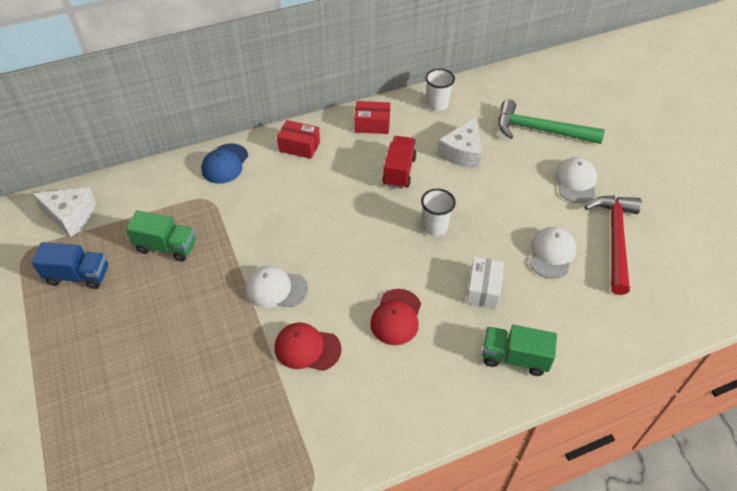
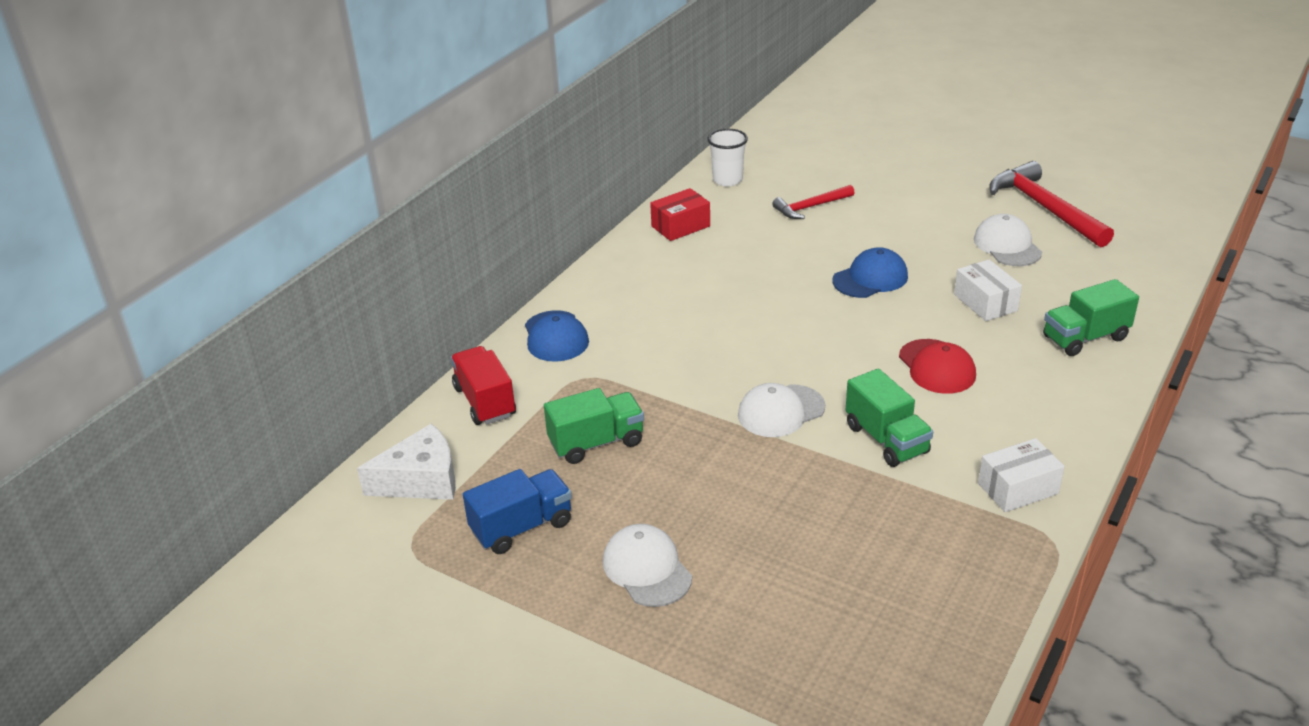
camera: 35 degrees left, 15 degrees down
red cap [275,322,341,371] -> green truck [846,368,933,467]
red box [277,120,320,159] -> none
red truck [382,136,417,189] -> red truck moved to [451,346,516,425]
white cup [421,189,456,236] -> blue cap [833,247,908,298]
white cheese [437,117,482,168] -> red hammer [772,185,855,219]
green hammer [498,99,605,144] -> none
white cap [555,157,597,203] -> white cap moved to [603,524,692,607]
none -> white box [978,438,1065,512]

